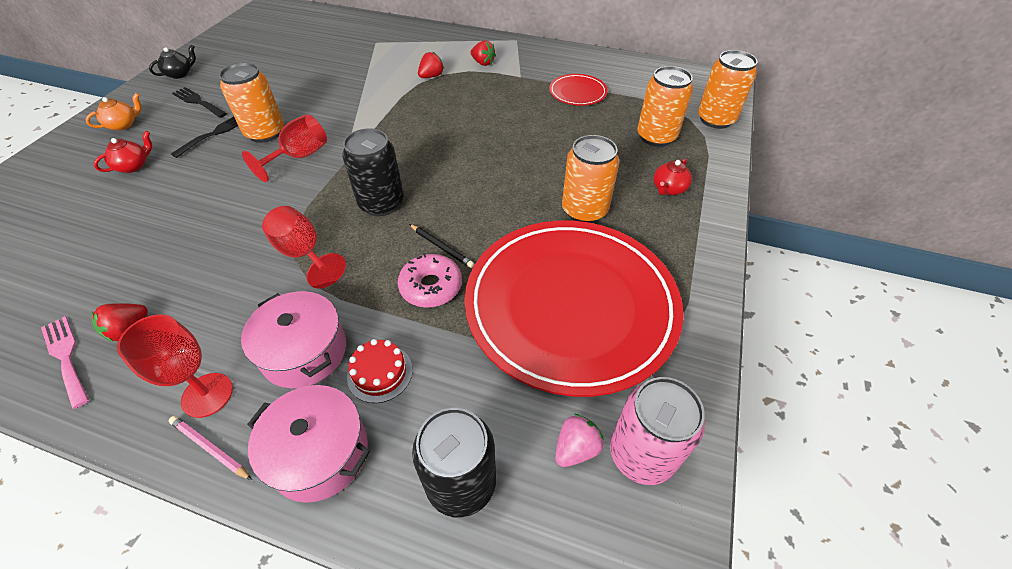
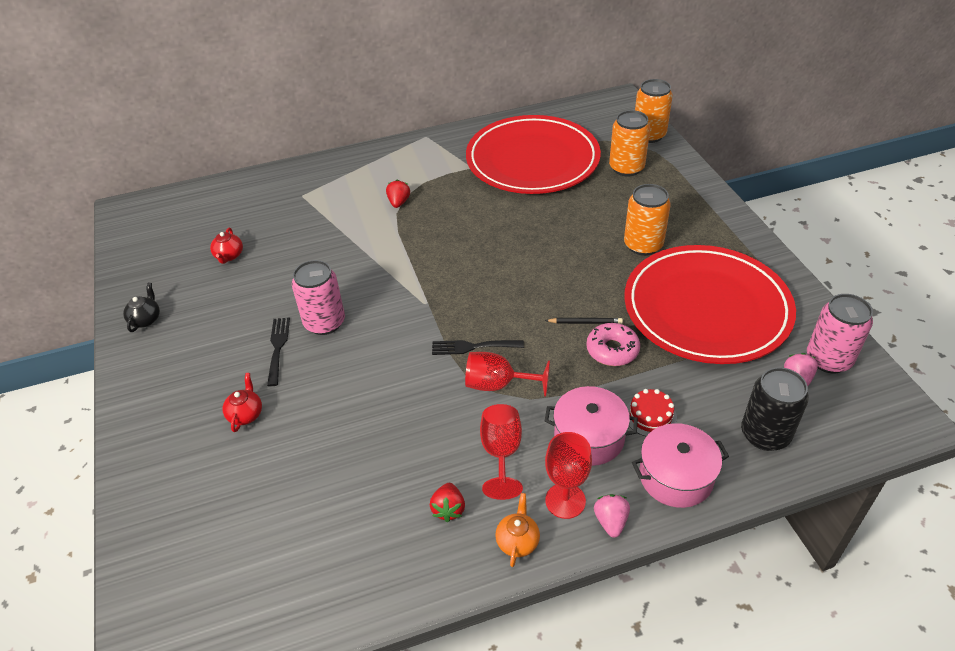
camera: 35 degrees left, 5 degrees down
pink fork [41,316,89,409] -> none
orange teapot [86,93,142,131] -> orange teapot moved to [495,493,540,567]
pink pencil [169,416,252,480] -> pink strawberry [594,494,630,538]
black fork [172,87,227,118] -> black fork moved to [432,340,524,355]
orange can [219,62,284,143] -> pink can [292,260,345,335]
red goblet [242,114,327,182] -> red goblet moved to [480,404,523,500]
black can [342,128,404,216] -> none
red strawberry [471,40,496,66] -> none
red plate [549,74,608,106] -> red plate [466,115,601,194], size x2.44
red teapot [653,159,692,195] -> red teapot moved to [210,228,243,264]

